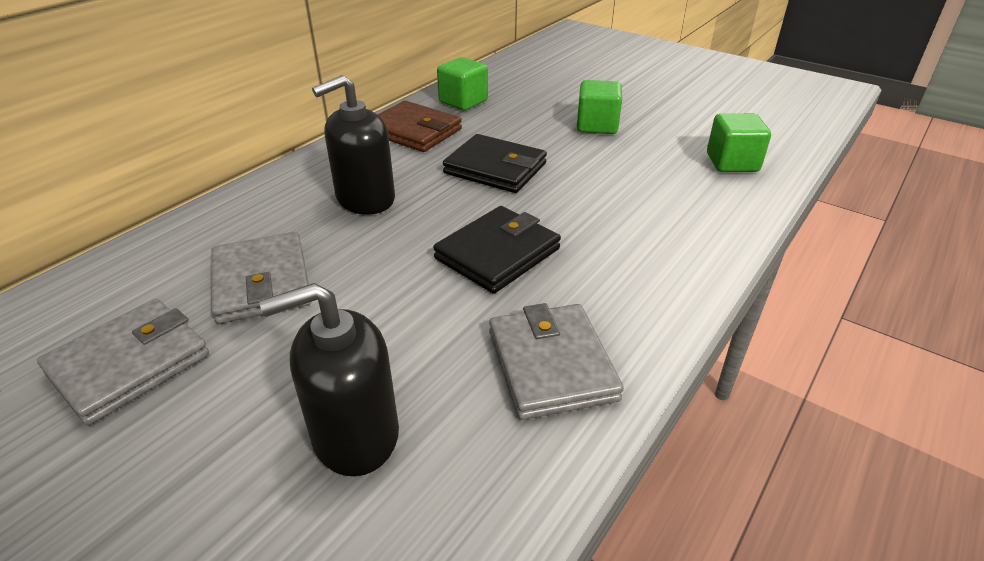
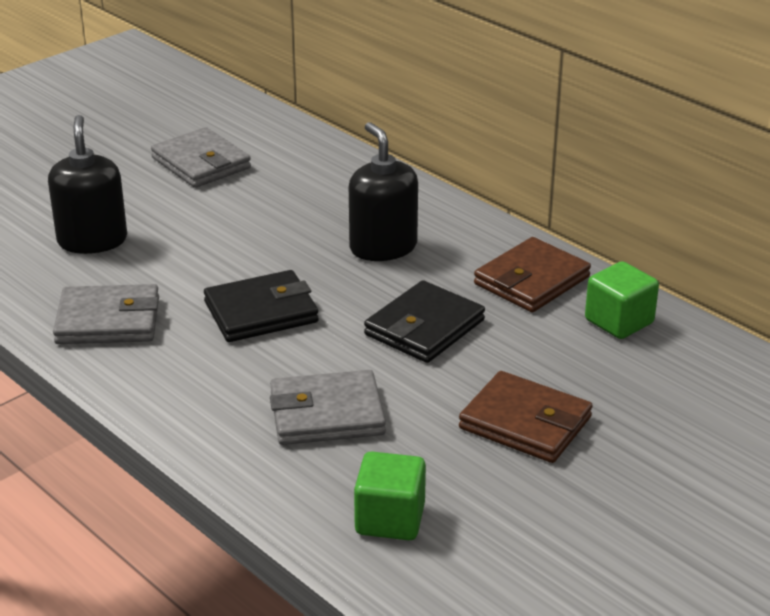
camera: 100 degrees right, 5 degrees down
grey wallet [211,232,311,324] -> grey wallet moved to [270,370,386,445]
black wallet [433,206,561,293] -> black wallet turned 75 degrees counterclockwise [204,270,319,342]
green cube [577,80,622,134] -> brown wallet [459,371,593,463]

